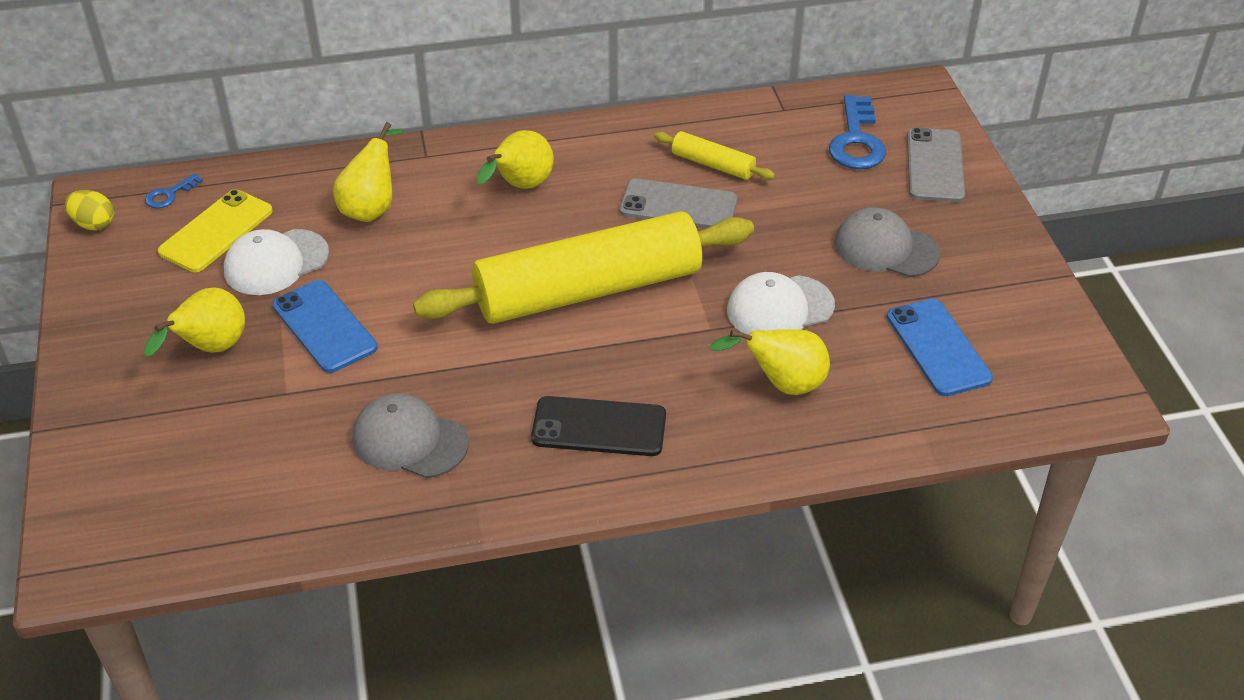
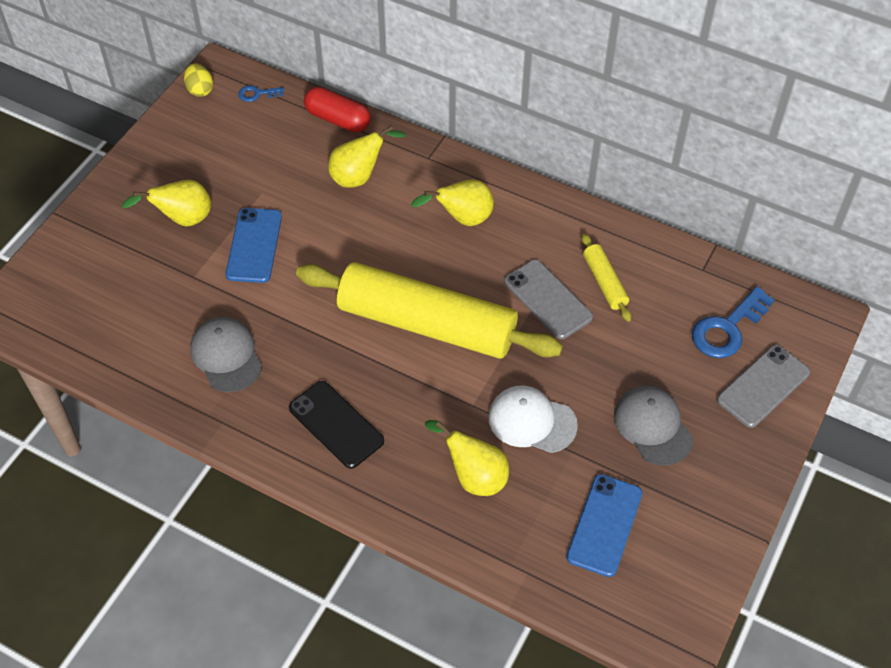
camera: 40 degrees right, 10 degrees up
yellow phone [158,189,273,272] -> none
white cap [224,229,329,295] -> none
none -> red capsule [304,87,371,132]

